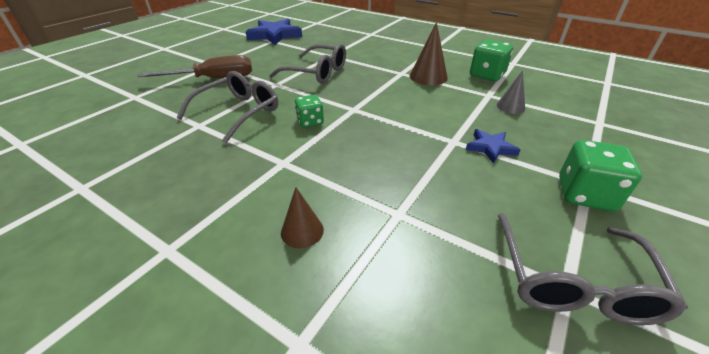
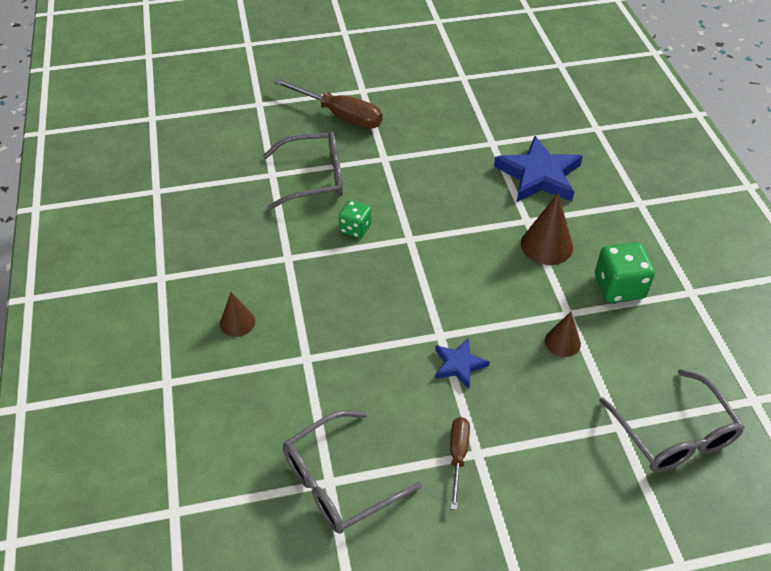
camera: 45 degrees right, 10 degrees up
blue star [246,19,302,45] -> blue star moved to [494,136,583,202]
grey glasses [269,44,346,84] -> grey glasses moved to [599,369,744,472]
grey cone [497,70,525,114] -> brown cone [545,312,581,357]
green dice [559,140,642,211] -> brown screwdriver [450,417,470,510]

